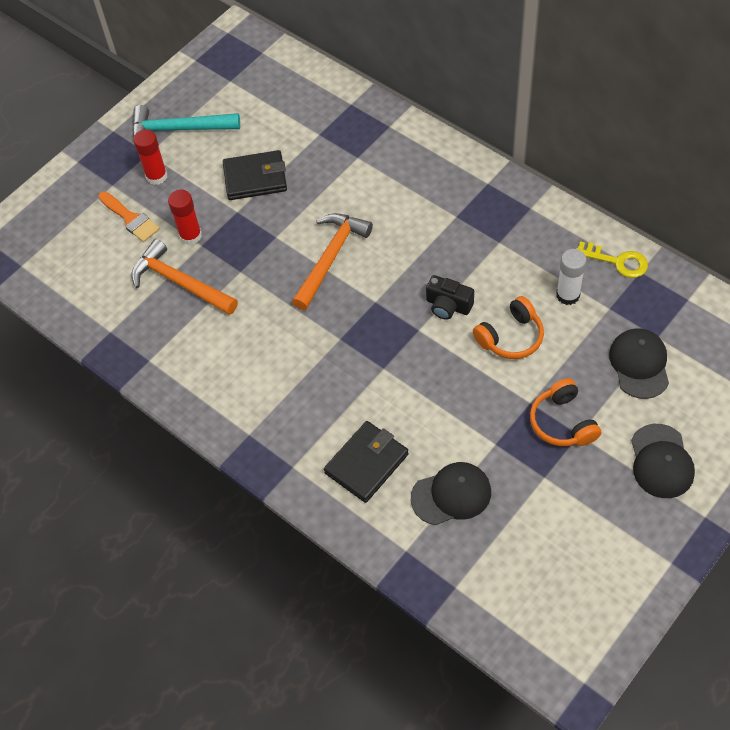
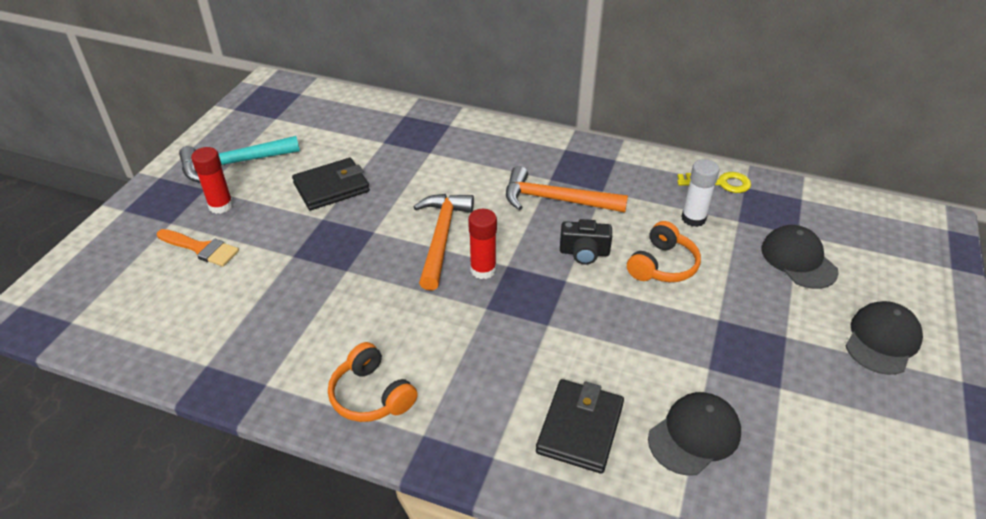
camera: 25 degrees left, 15 degrees down
orange hammer [131,239,238,315] -> orange hammer moved to [506,166,628,212]
red glue stick [168,190,202,245] -> red glue stick moved to [468,209,497,279]
orange headphones [530,378,601,446] -> orange headphones moved to [328,342,418,422]
black cap [631,424,695,498] -> black cap turned 120 degrees counterclockwise [845,301,923,375]

